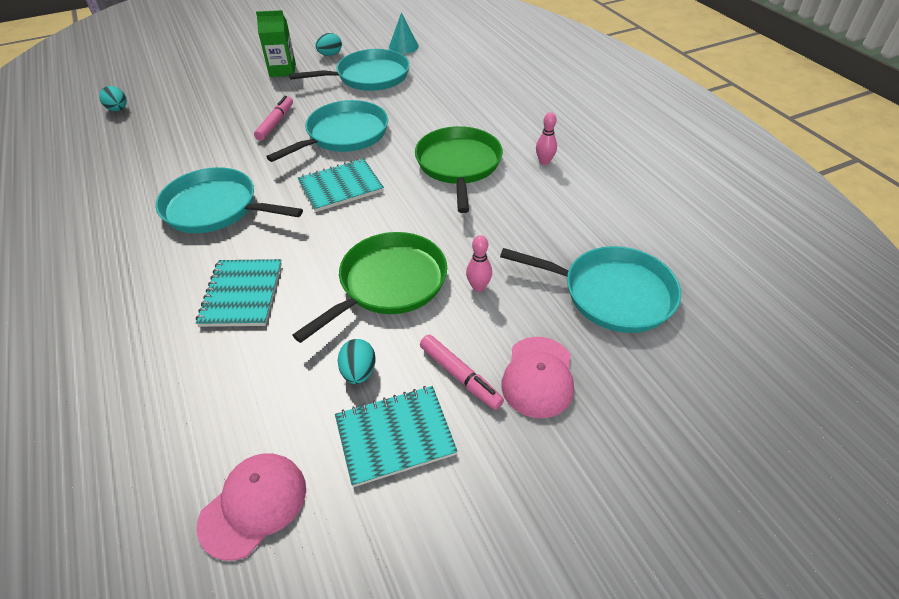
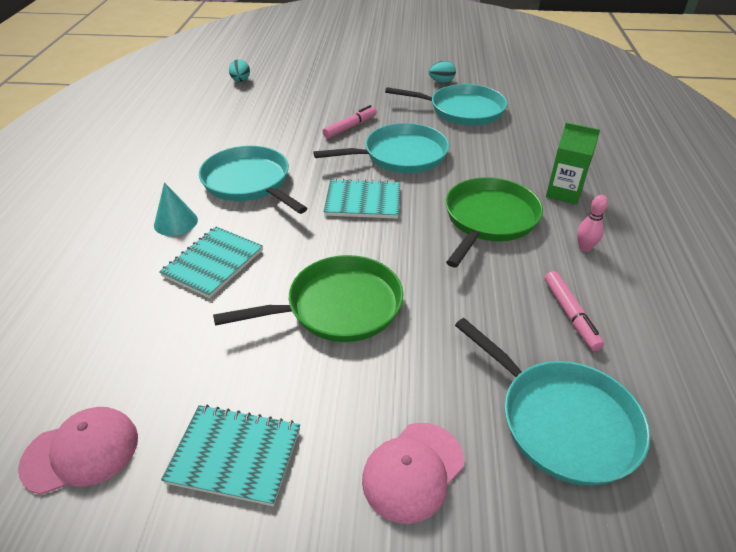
camera: 30 degrees right, 5 degrees down
green carton [256,10,296,77] -> green carton moved to [546,122,600,205]
turquoise egg [338,339,376,384] -> none
turquoise cone [389,12,419,54] -> turquoise cone moved to [154,182,198,236]
pink marker [420,335,504,410] -> pink marker moved to [545,271,604,351]
pink bowling pin [466,235,492,292] -> none

